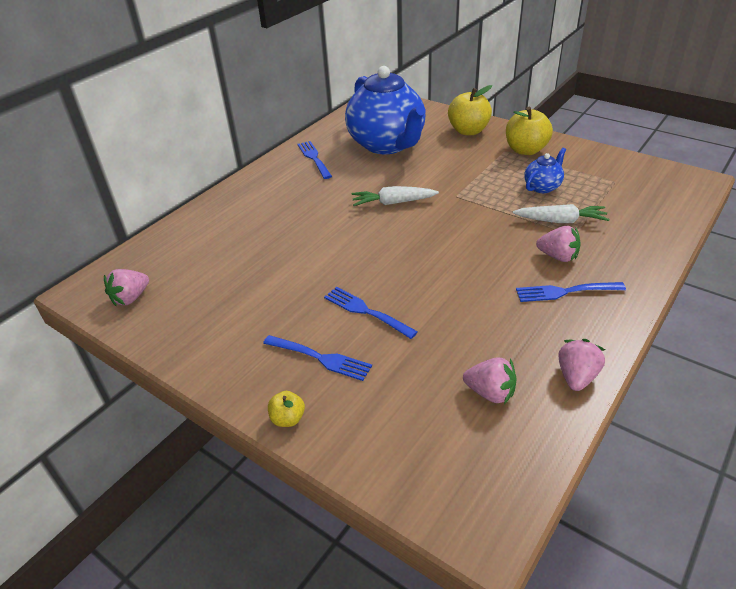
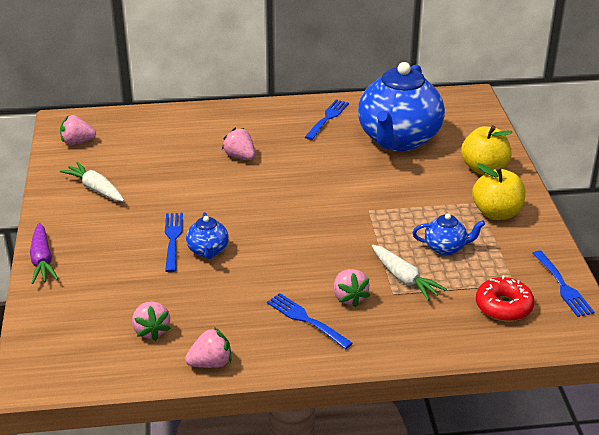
camera: 45 degrees right, 5 degrees down
blue fork [263,335,372,381] -> blue fork moved to [532,250,594,317]
yellow apple [268,391,305,427] -> purple carrot [30,223,58,284]
white carrot [352,186,439,206] -> white carrot moved to [60,162,124,202]
none -> blue teapot [186,212,229,259]
none -> pink strawberry [222,128,255,160]
none -> red donut [476,276,534,322]

